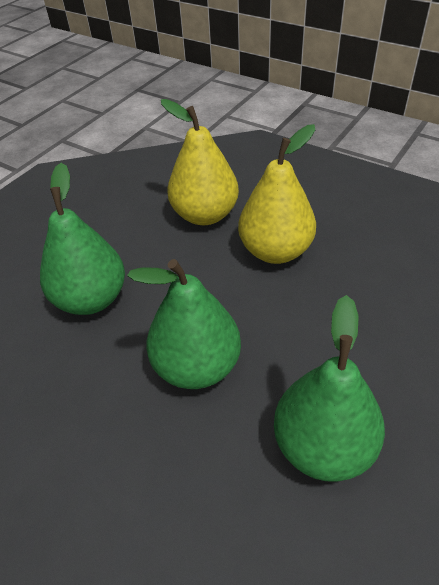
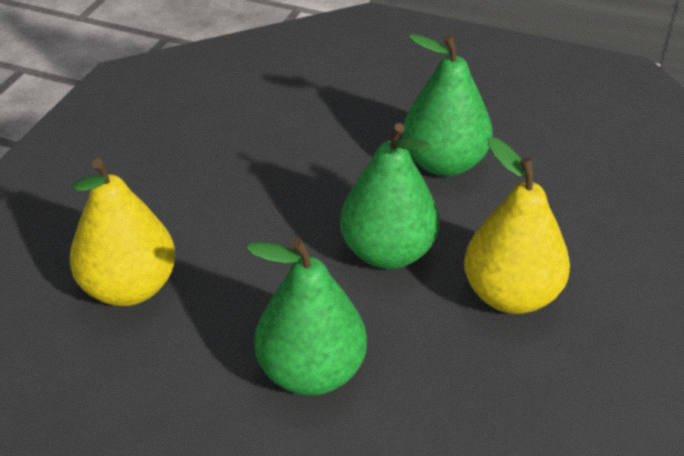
camera: 105 degrees left, 5 degrees down
yellow pear [238,124,316,264] -> yellow pear moved to [464,137,570,314]

